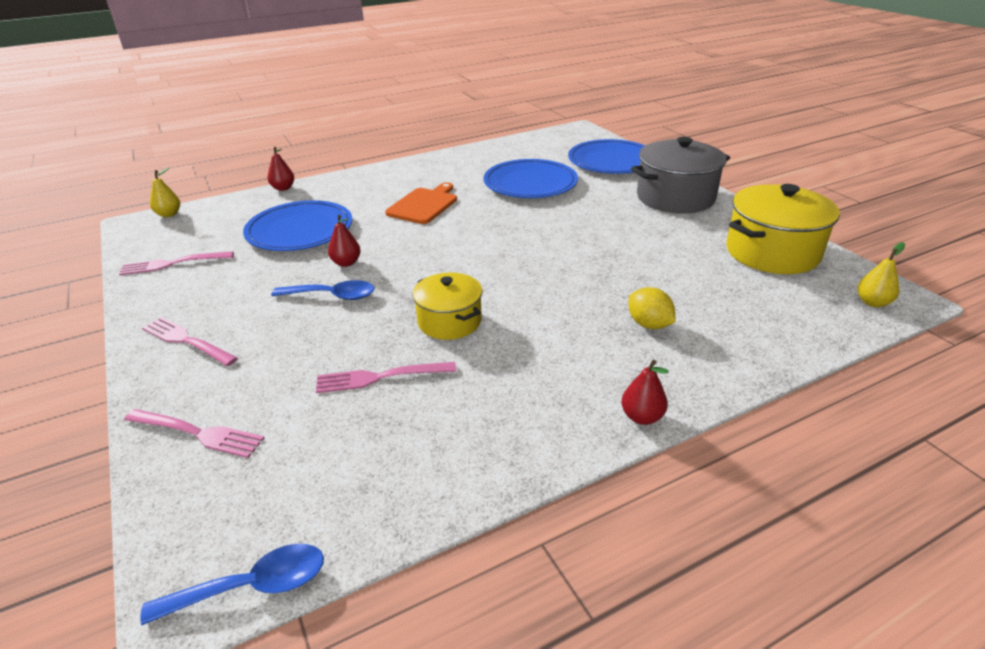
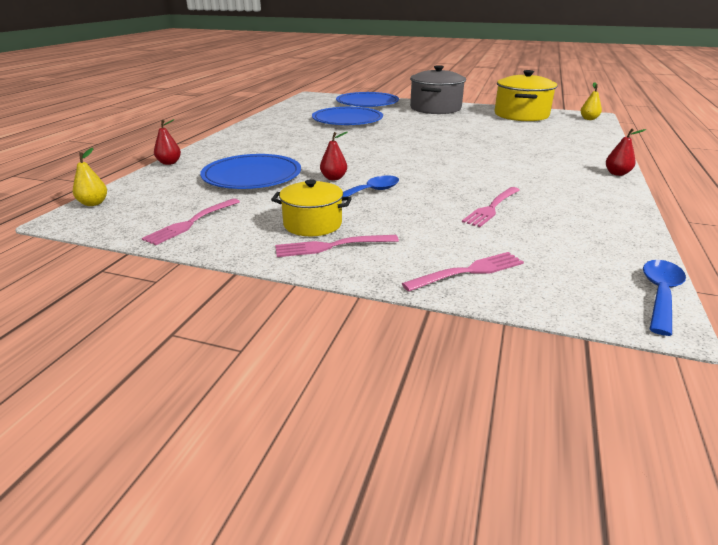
camera: 45 degrees left, 5 degrees down
orange cutting board [385,183,457,224] -> none
yellow pot [413,273,482,340] -> yellow pot moved to [271,179,352,236]
yellow lemon [628,287,676,329] -> none

